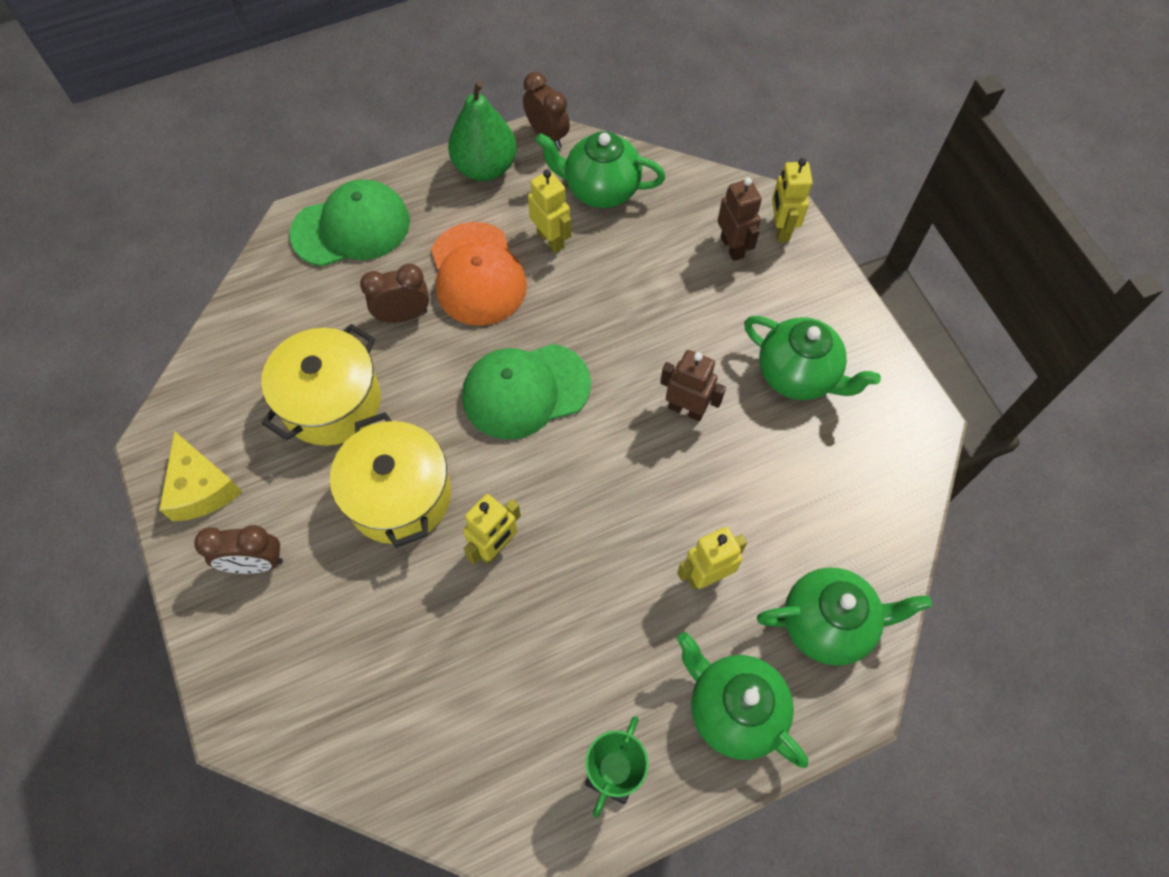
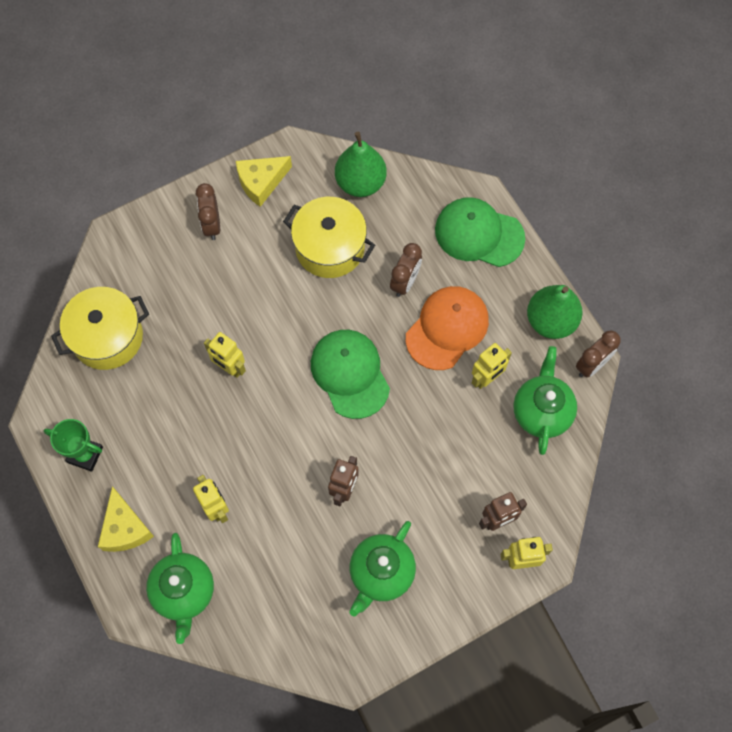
camera: 85 degrees right, 5 degrees up
green cap [289,179,410,267] -> green cap turned 135 degrees clockwise [435,197,525,267]
yellow pot [330,412,451,548] -> yellow pot moved to [51,287,149,370]
brown clock [360,264,429,323] -> brown clock turned 45 degrees clockwise [390,243,422,297]
orange cap [431,222,527,326] -> orange cap turned 150 degrees clockwise [406,286,489,370]
green teapot [677,632,808,768] -> yellow cheese [98,486,154,552]
none -> green pear [335,132,387,197]

